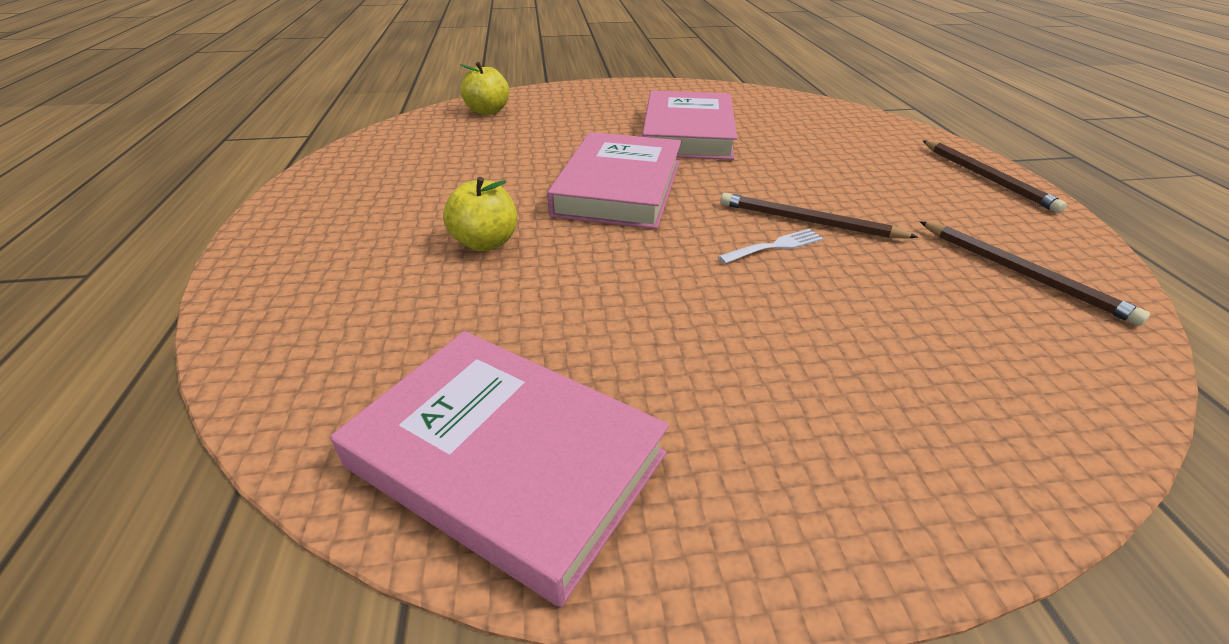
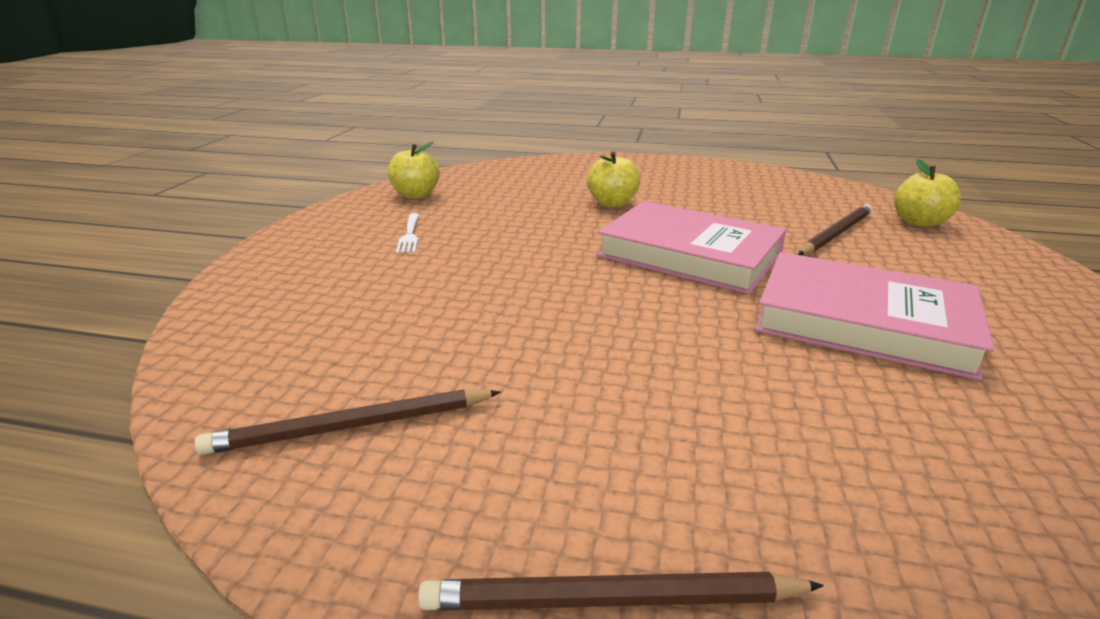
camera: 110 degrees right, 10 degrees down
pink book [331,331,669,607] -> yellow apple [388,141,440,199]
white fork [718,229,824,264] -> white fork moved to [396,213,419,253]
brown pencil [720,193,919,238] -> brown pencil moved to [798,204,872,255]

